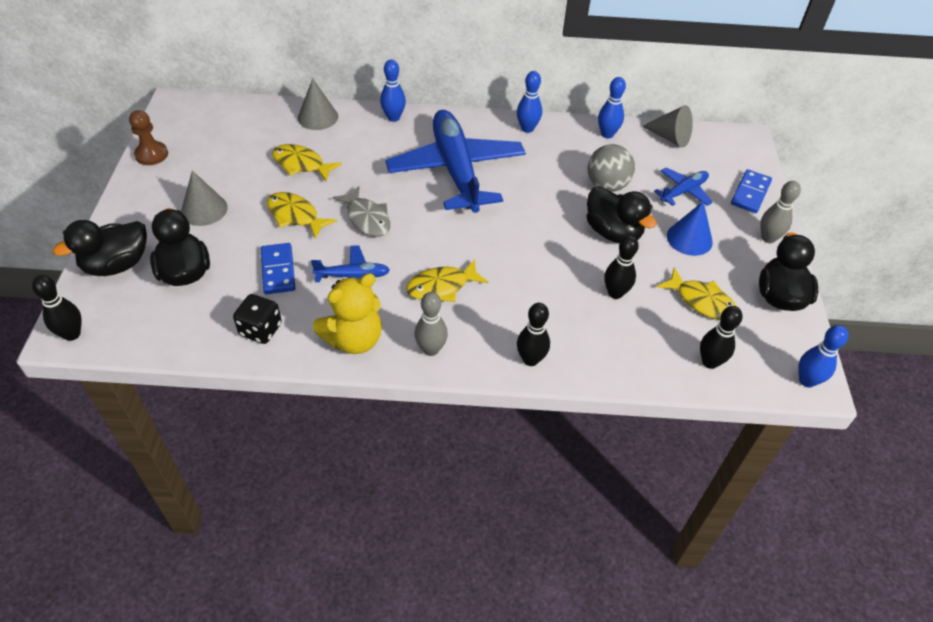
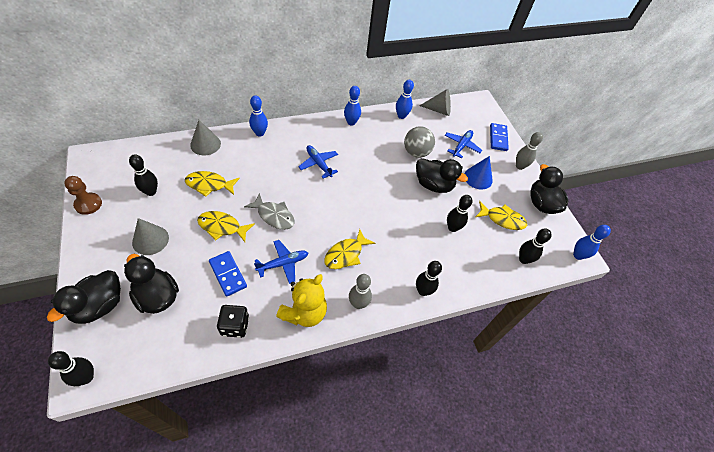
camera: 25 degrees left, 5 degrees up
blue plane [385,110,526,213] -> blue plane [298,145,338,178], size x0.45
none -> black bowling pin [129,154,158,196]

